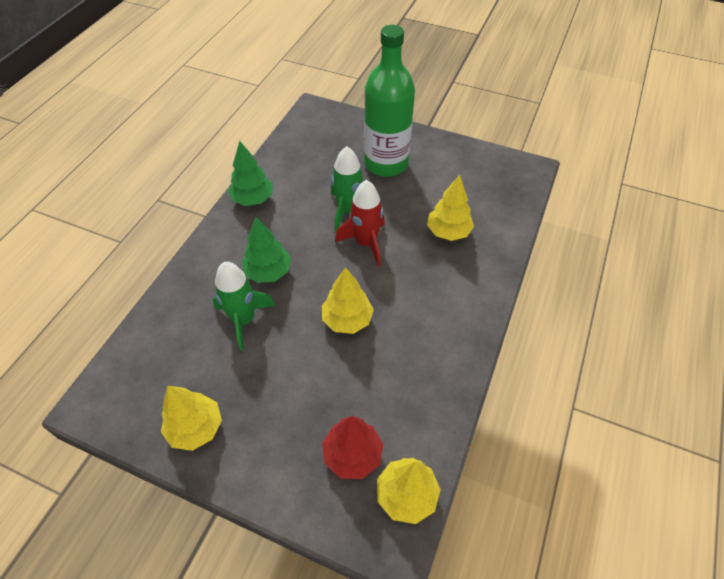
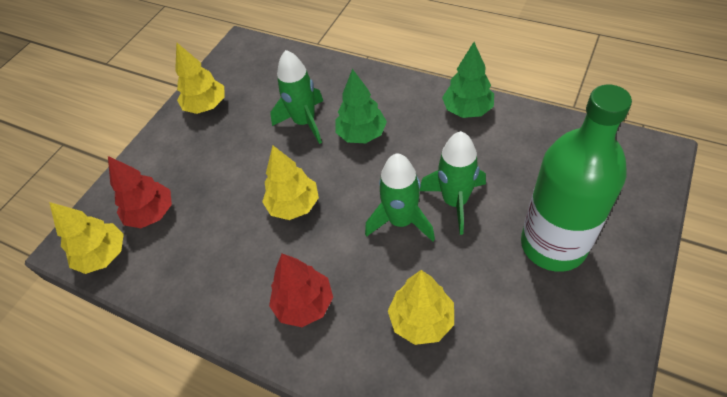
camera: 100 degrees right, 0 degrees up
red rocket [335,180,385,266] -> green rocket [365,153,435,241]
none -> red tree [269,253,333,327]

